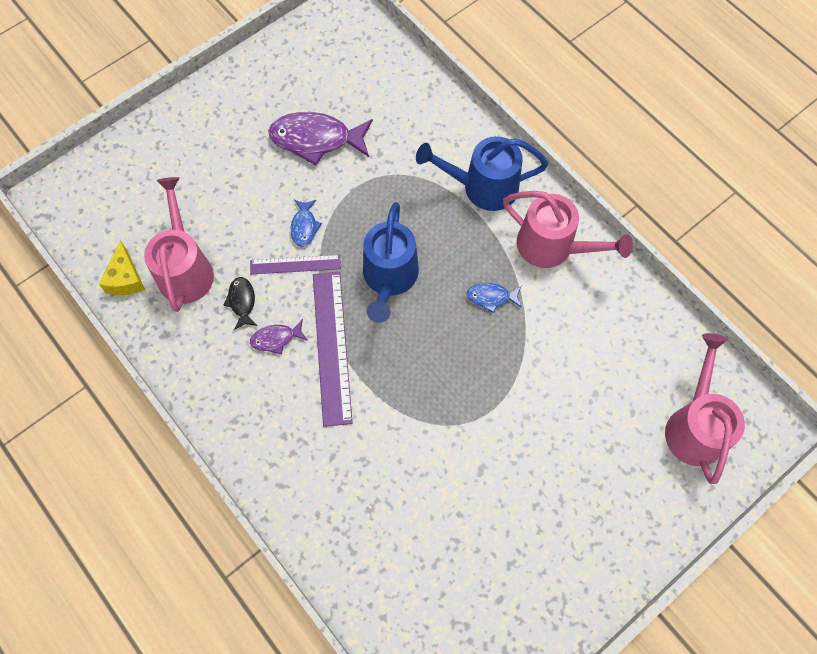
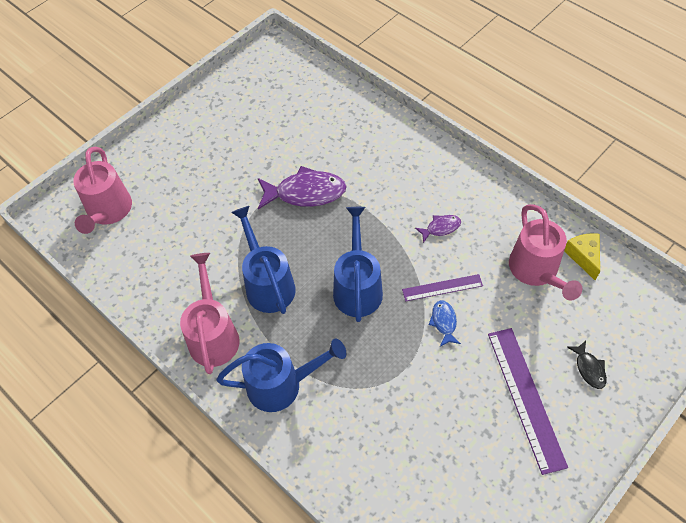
camera: 175 degrees right, 10 degrees down
black fish [223,277,257,330] -> black fish moved to [567,341,607,389]
purple fish [268,112,373,165] -> purple fish moved to [258,166,347,209]
purple ruler [313,272,352,427] -> purple ruler moved to [488,328,568,475]
blue fish [466,283,522,313] -> blue watering can [231,206,296,314]
pink watering can [503,191,633,268] -> pink watering can turned 60 degrees clockwise [180,253,240,374]

